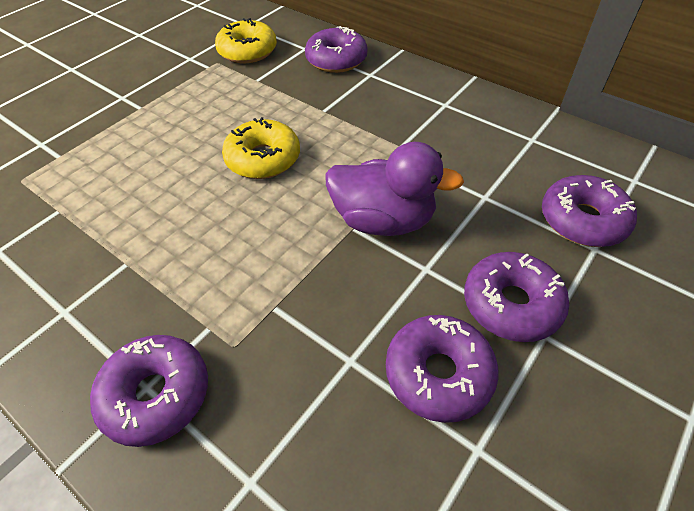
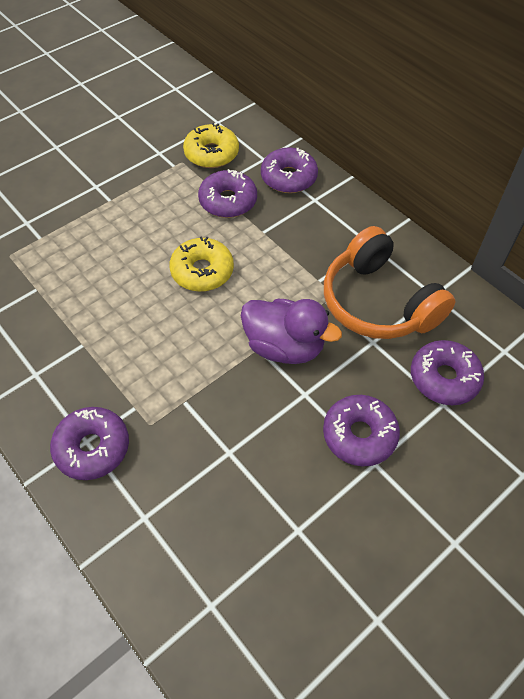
camera: 10 degrees right, 5 degrees up
purple donut [386,315,499,423] -> purple donut moved to [198,169,257,218]
none -> orange headphones [324,226,455,339]

